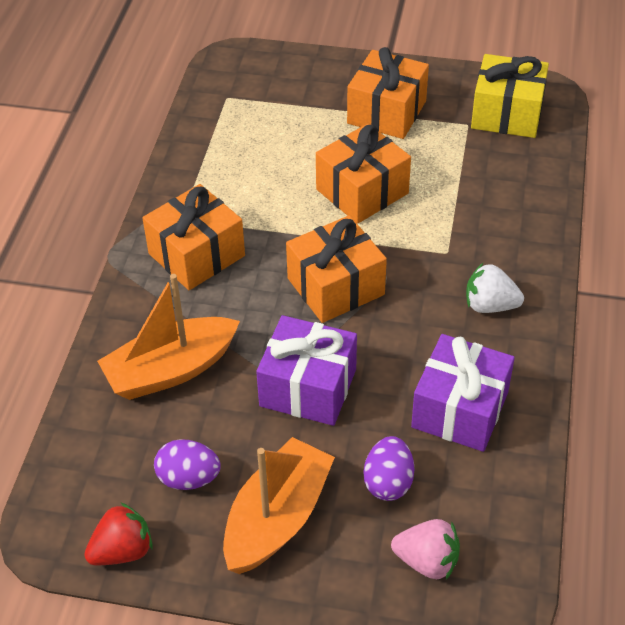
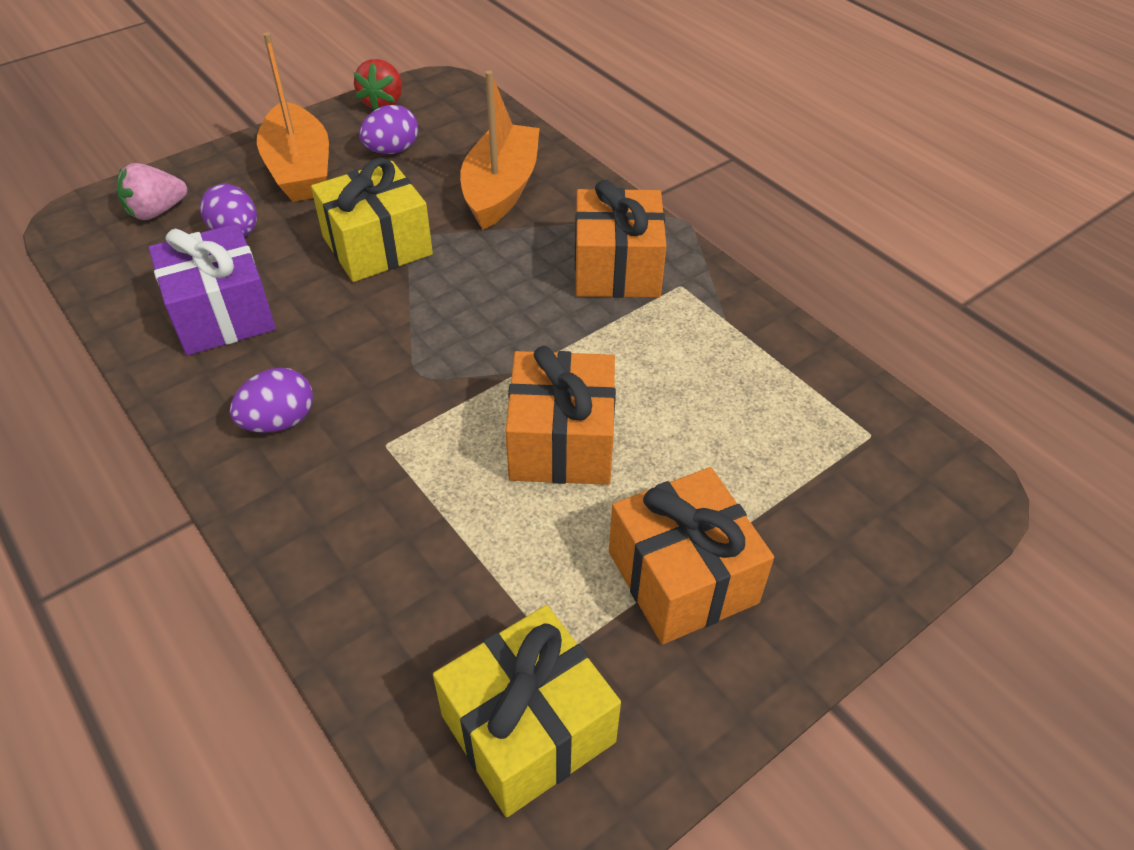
camera: 130 degrees right, 0 degrees up
purple gift [256,315,357,426] -> yellow gift [311,158,433,282]
orange gift [286,215,387,323] -> none
white strawberry [466,263,524,313] -> purple egg [230,367,313,433]

